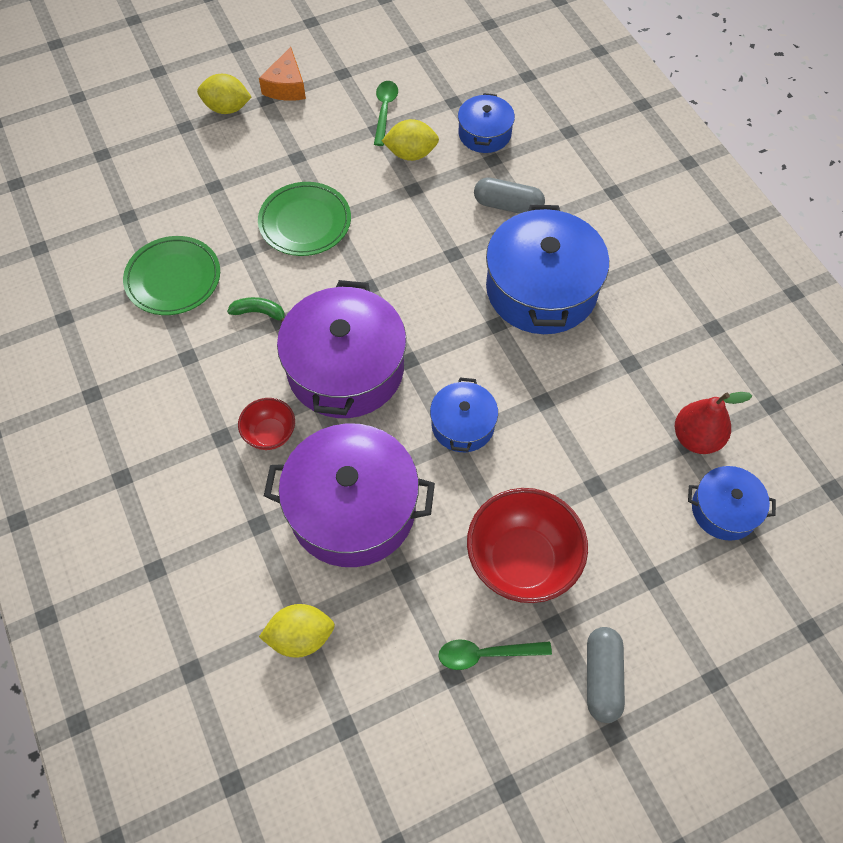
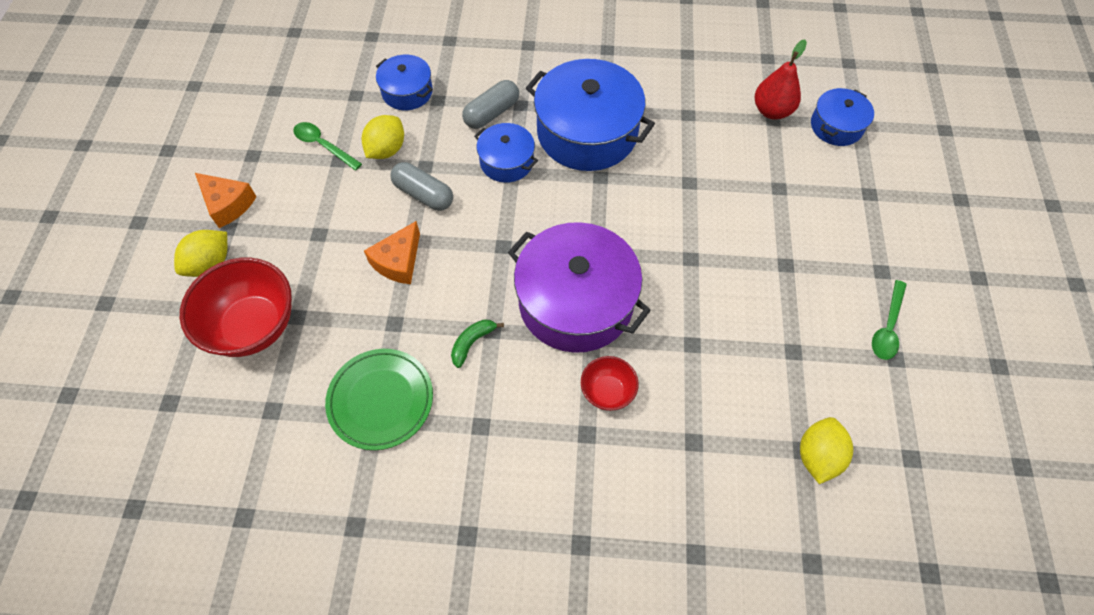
camera: 60 degrees left, 0 degrees up
green plate [258,182,351,256] -> orange cheese [364,221,420,284]
purple pot [264,423,435,567] -> none
blue pot [430,377,498,452] -> blue pot moved to [474,123,538,183]
red bowl [467,488,588,603] -> red bowl moved to [180,258,292,357]
grey capsule [587,627,625,723] -> grey capsule moved to [390,162,453,211]

